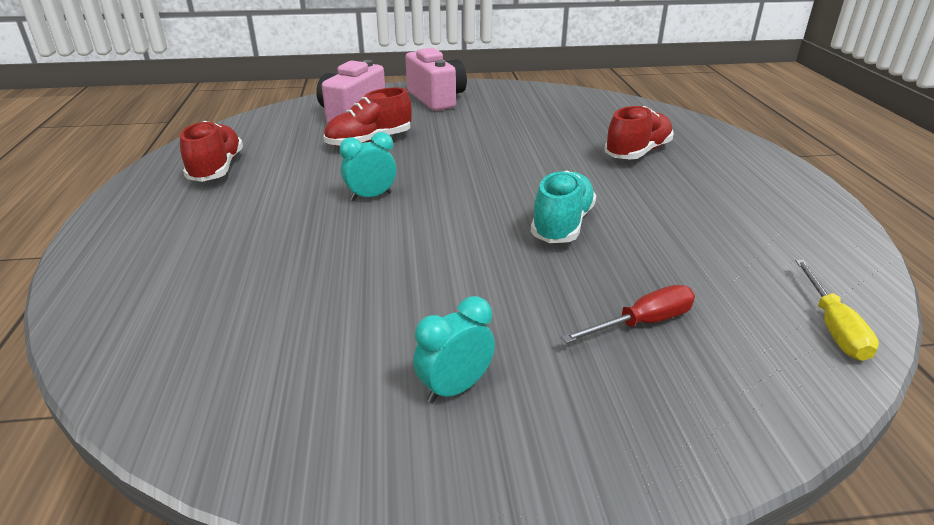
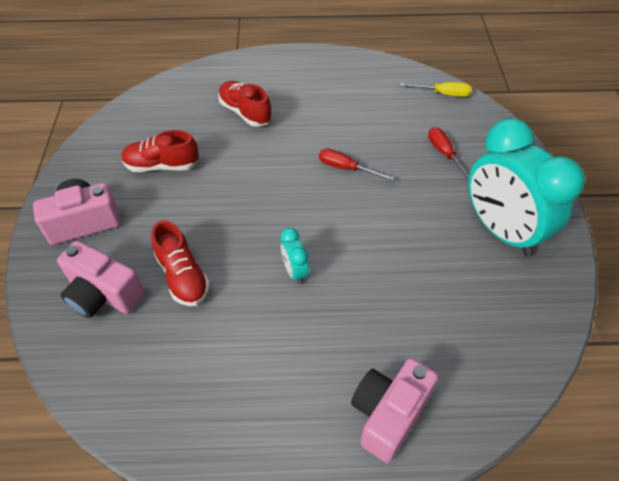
camera: 85 degrees left, 20 degrees up
red shoe [180,121,243,182] -> red shoe moved to [121,130,199,172]
turquoise clock [413,296,495,403] -> turquoise clock [468,118,585,257], size x2.44
turquoise shoe [531,171,596,243] -> red screwdriver [319,148,394,181]
none -> pink camera [351,358,438,463]

